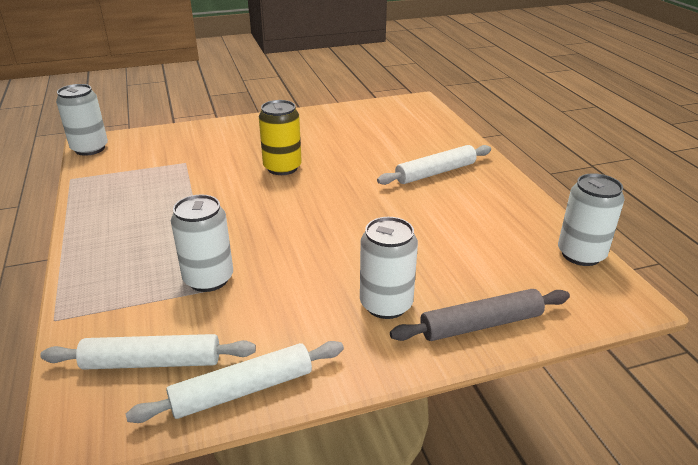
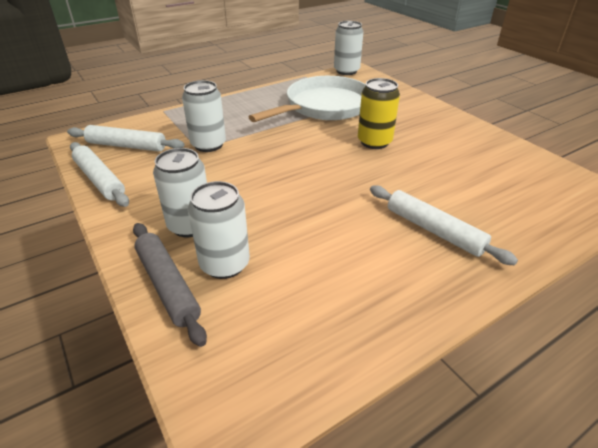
camera: 75 degrees right, 5 degrees up
white rolling pin [40,334,256,370] -> white rolling pin turned 60 degrees counterclockwise [67,125,185,152]
white can [558,173,625,266] -> white can moved to [188,181,250,279]
none -> white pan [248,76,366,122]

